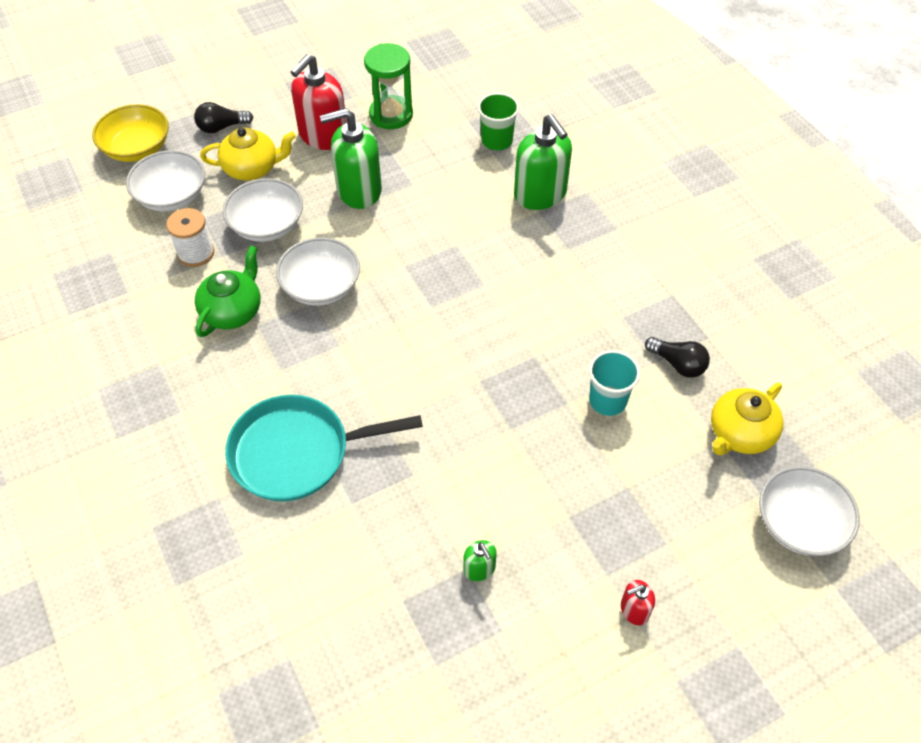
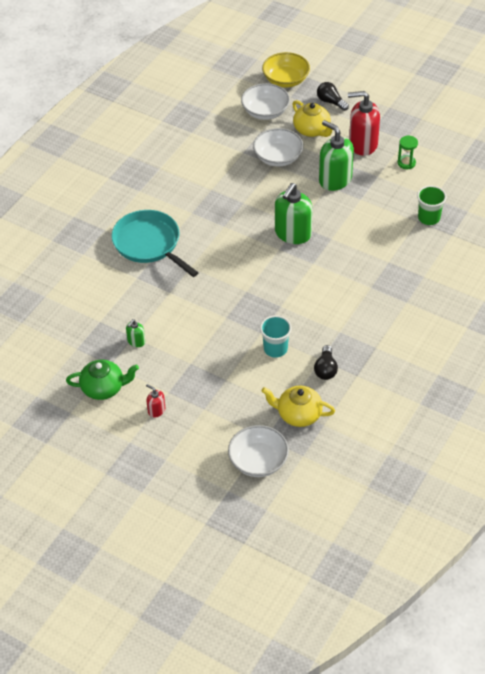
camera: 60 degrees right, 5 degrees down
white spool [166,208,214,267] -> none
green teapot [195,245,261,337] -> green teapot moved to [66,360,139,400]
white bowl [276,238,360,306] -> none
green hourglass [364,43,413,129] -> green hourglass [398,136,418,169], size x0.60
green soap dispenser [514,114,572,210] -> green soap dispenser moved to [275,183,313,244]

